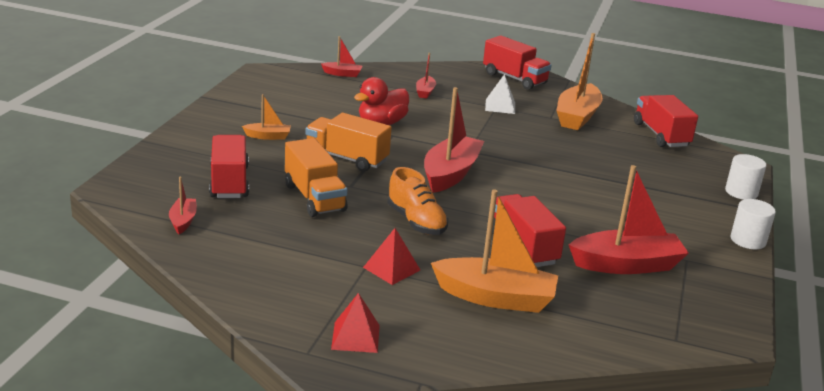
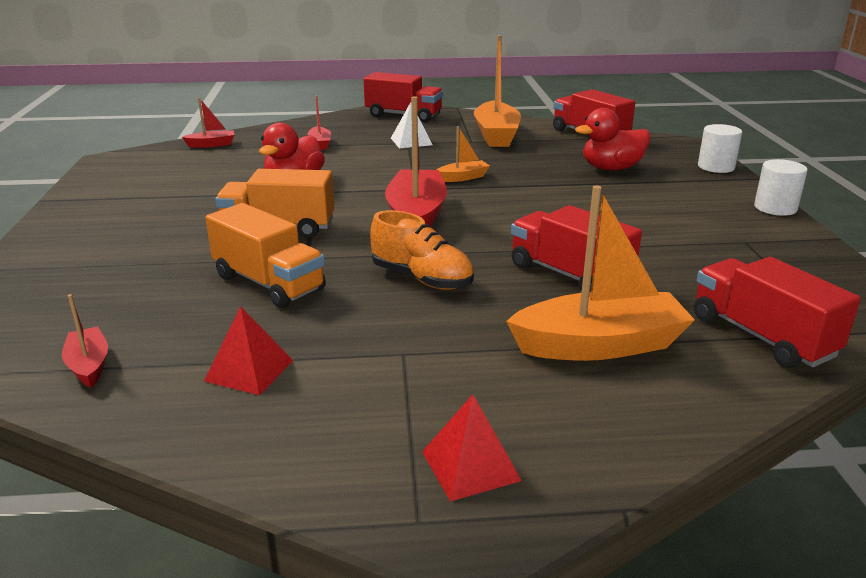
camera: 20 degrees left, 0 degrees up
red truck [209,135,249,198] -> red truck moved to [694,257,861,368]
orange boat [242,94,291,140] -> orange boat moved to [437,126,490,182]
red pyramid [363,228,420,285] -> red pyramid moved to [204,306,293,395]
red boat [569,165,689,274] -> none
none -> red duck [575,108,651,170]

